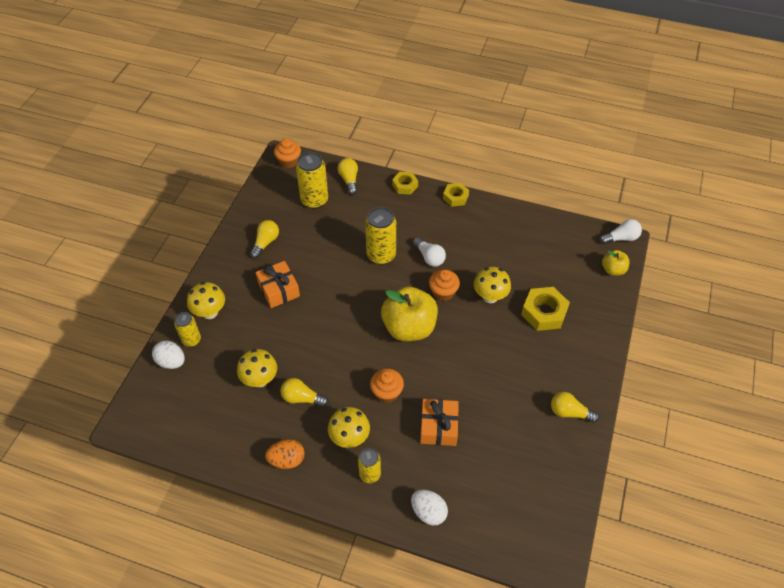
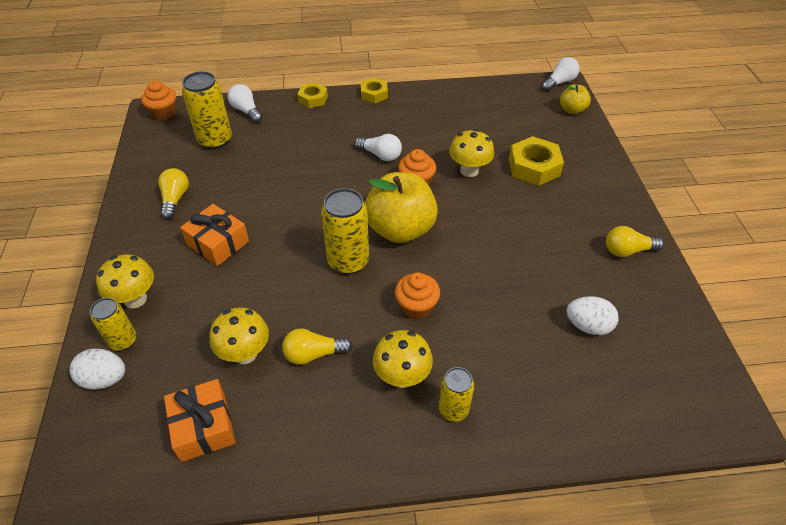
camera: 25 degrees left, 5 degrees down
orange egg [265,439,305,469] -> none
yellow light bulb [337,158,358,195] -> white light bulb [228,84,262,123]
yellow can [365,207,396,265] -> yellow can moved to [321,188,369,275]
white egg [411,490,448,526] -> white egg moved to [566,296,619,335]
orange gift [420,399,459,446] -> orange gift moved to [164,379,236,462]

